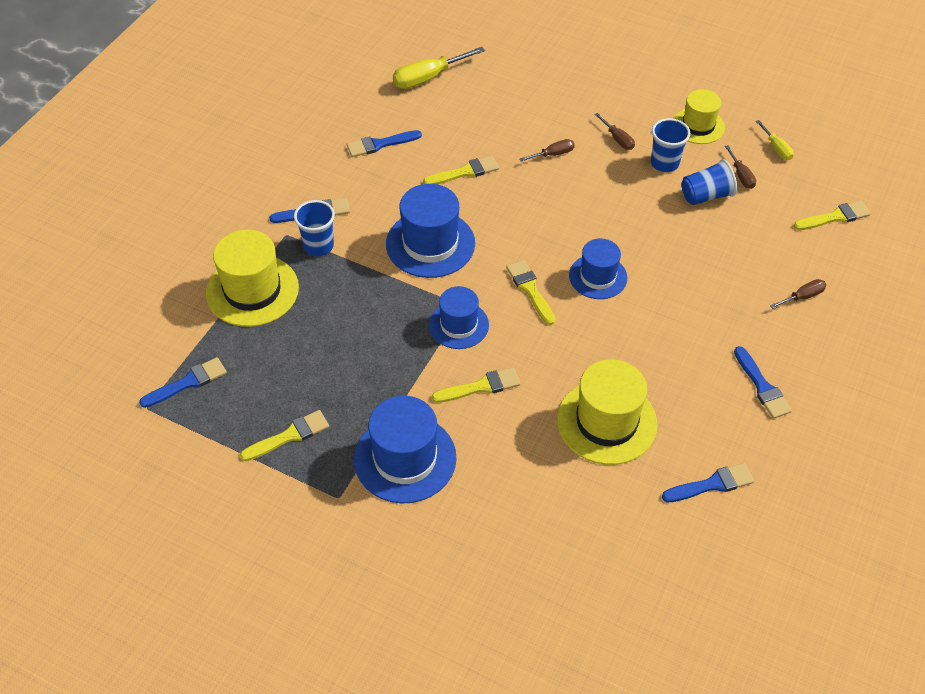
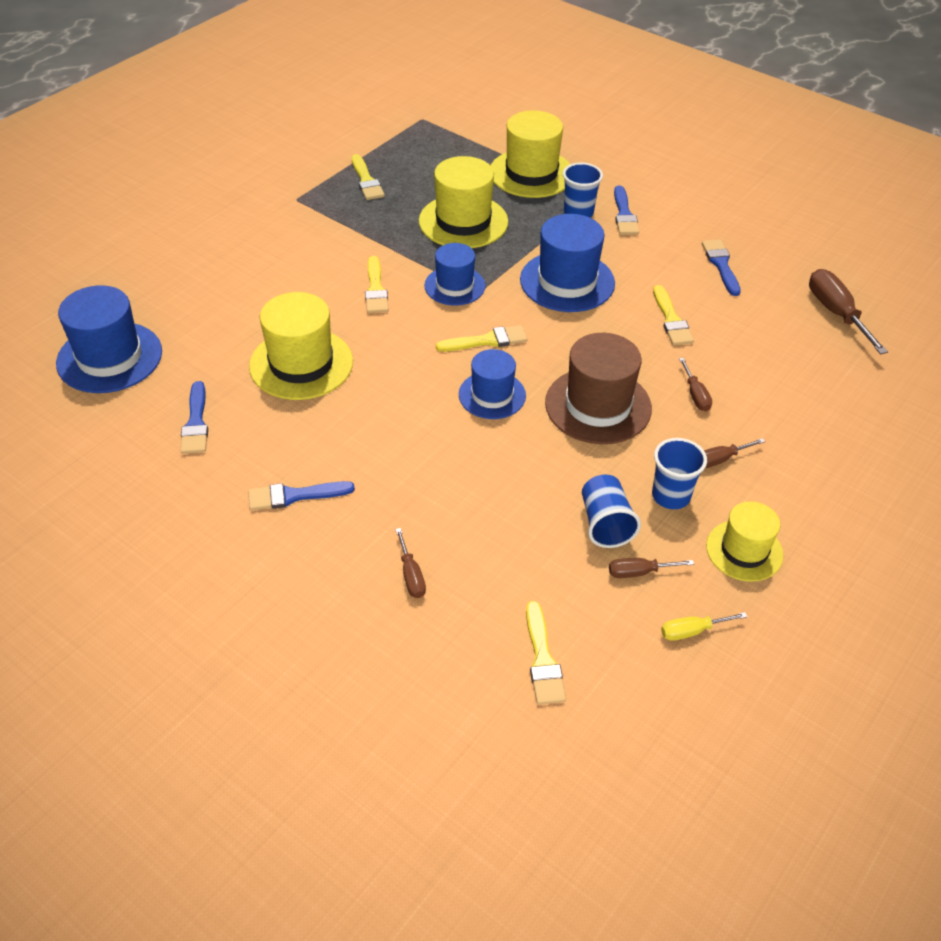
camera: 100 degrees right, 5 degrees down
blue brush [139,357,227,408] -> none
blue hat [354,396,456,503] -> blue hat moved to [56,285,162,393]
yellow screwdriver [393,47,485,89] -> brown screwdriver [809,269,888,354]
none -> yellow hat [419,156,508,248]
none -> brown hat [545,333,652,444]

